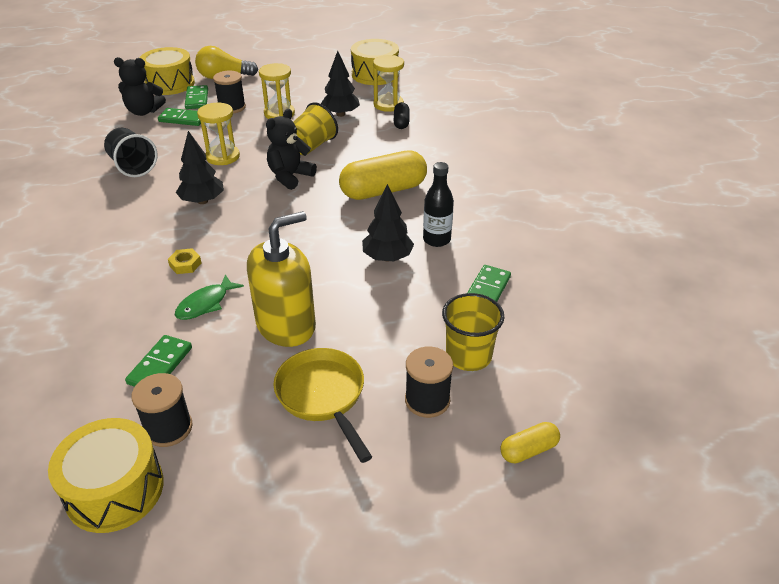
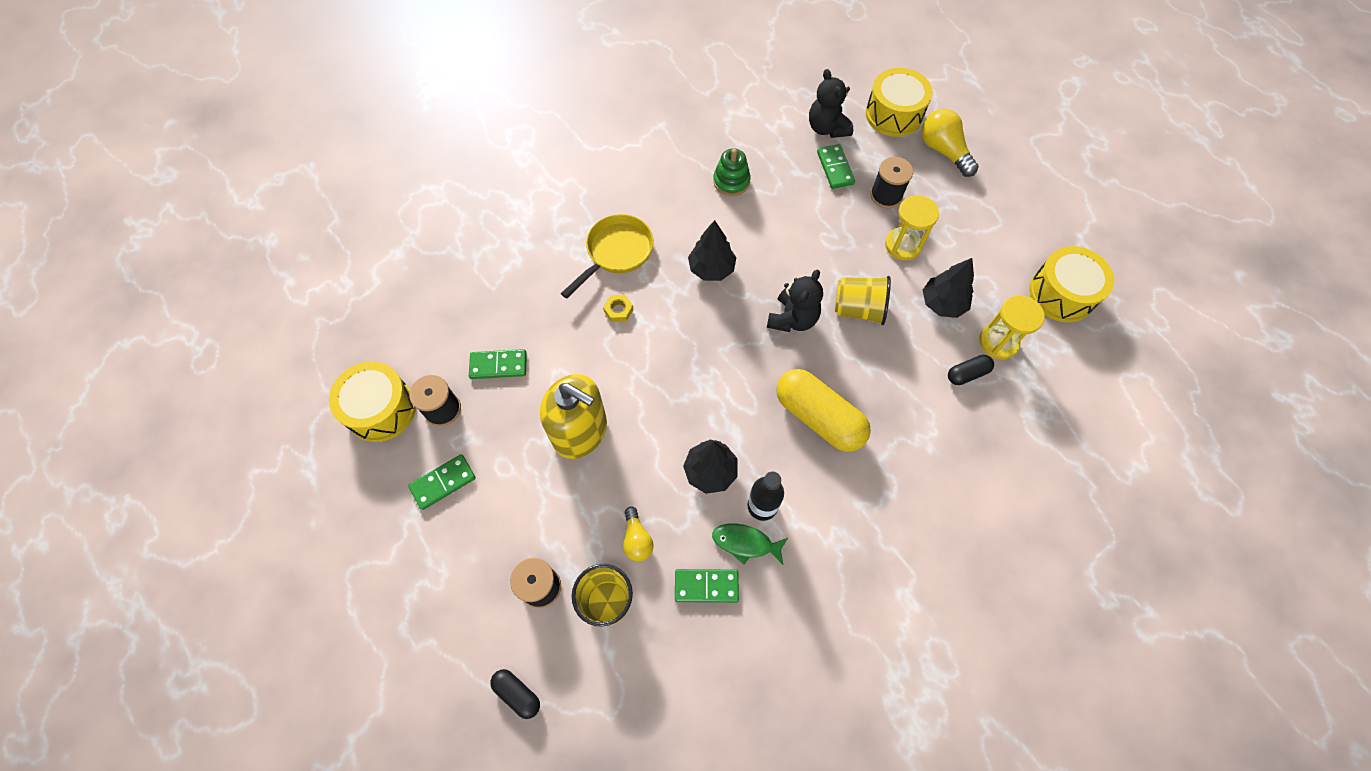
camera: 65 degrees right, 25 degrees up
black cup [104,128,158,177] -> green stacking toy [713,149,751,196]
green fish [175,275,244,320] -> green fish moved to [712,523,788,565]
green domino [185,85,208,109] -> green domino moved to [408,454,476,510]
yellow hourglass [197,103,240,165] -> none
black teddy bear [266,109,317,190] -> black teddy bear turned 105 degrees clockwise [767,270,823,332]
yellow pan [273,348,372,463] -> yellow pan moved to [561,214,654,299]
yellow capsule [500,422,560,463] -> black capsule [490,669,540,719]
none -> yellow light bulb [623,507,654,561]

